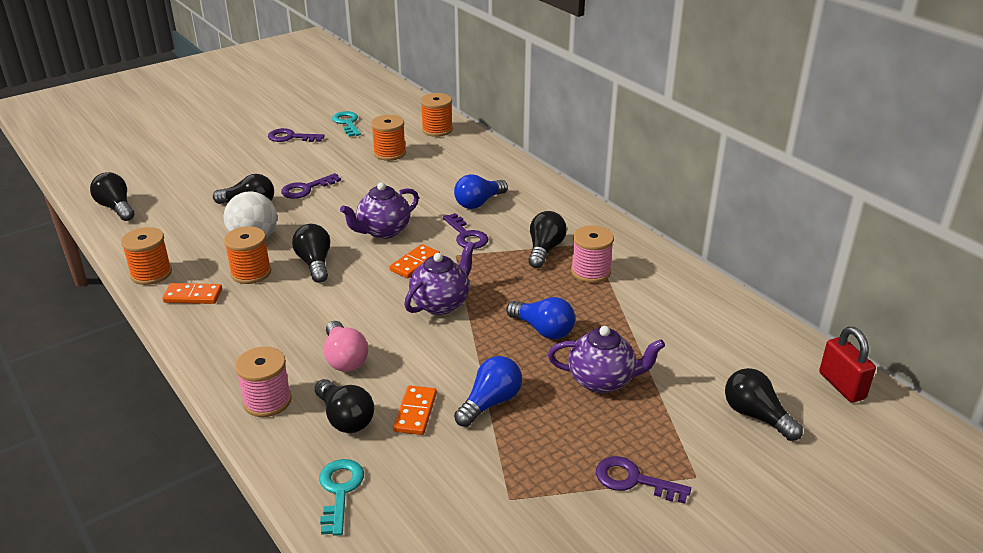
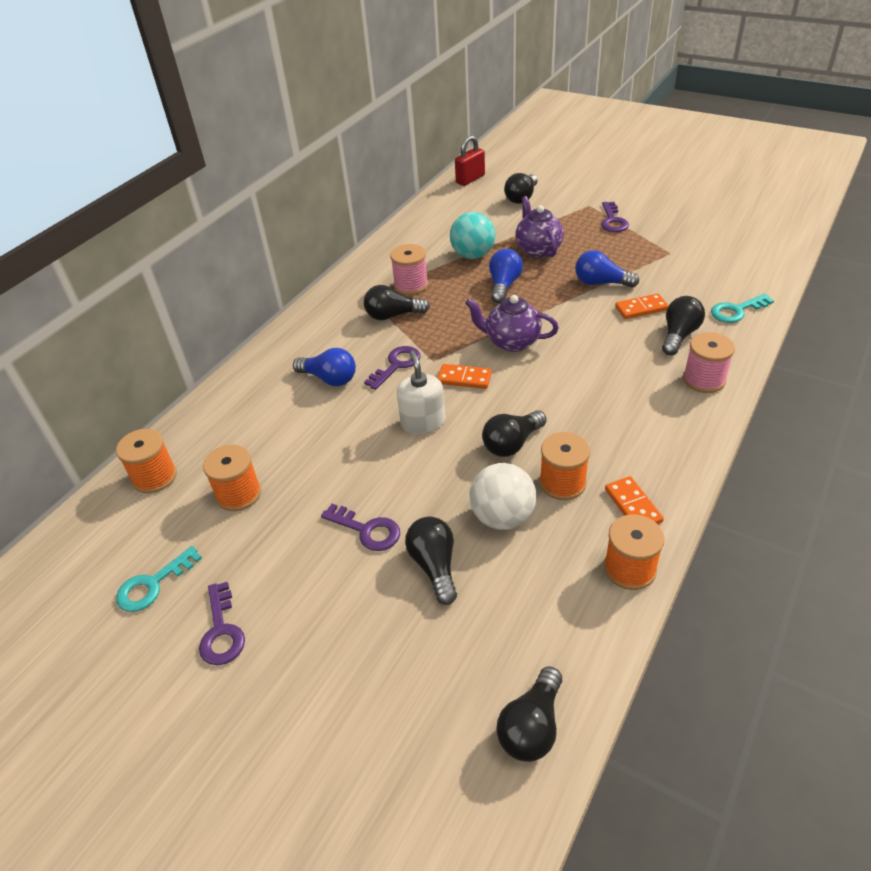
camera: 110 degrees left, 10 degrees up
pink light bulb [324,321,368,372] -> none
purple teapot [340,182,419,239] -> white soap dispenser [397,351,445,434]
none -> turquoise ball [450,212,495,259]

